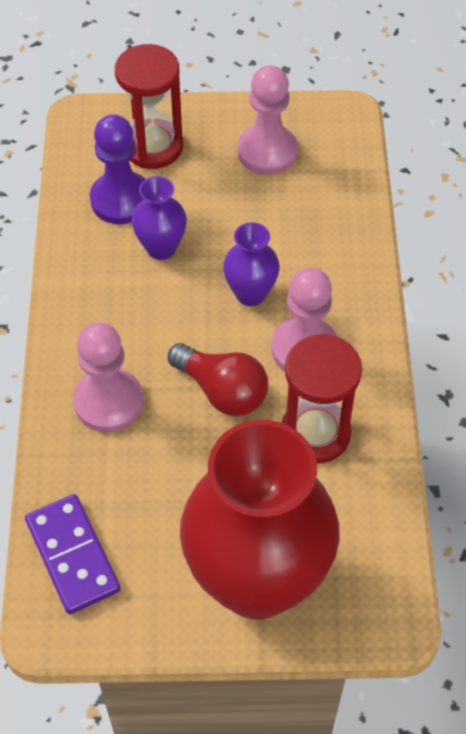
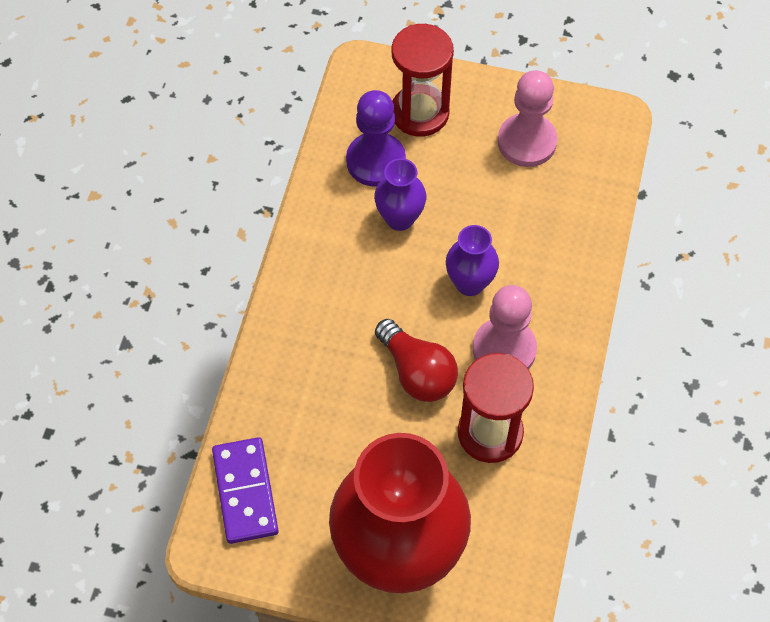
camera: 15 degrees right, 5 degrees up
pink pawn [73,323,144,432] -> none

